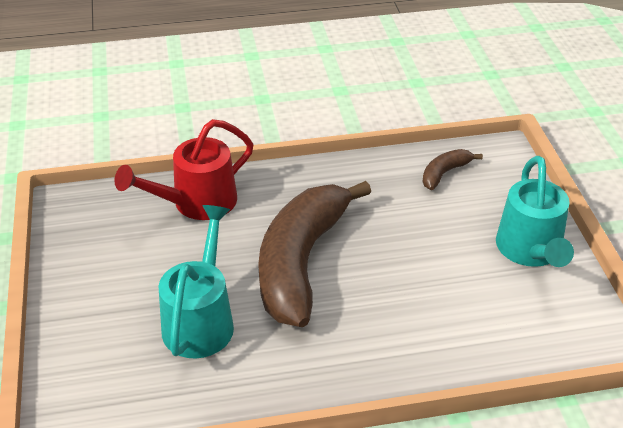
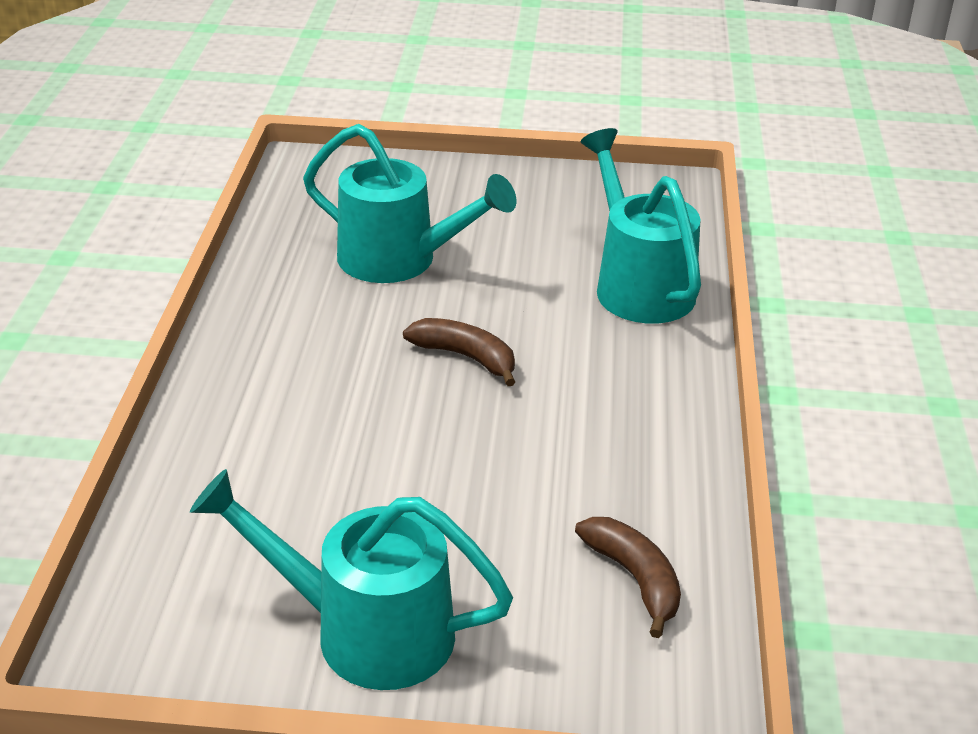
camera: 105 degrees right, 5 degrees down
red watering can [114,119,253,220] -> turquoise watering can [580,128,701,324]
brown banana [258,181,371,327] -> brown banana [403,318,515,386], size x0.42

